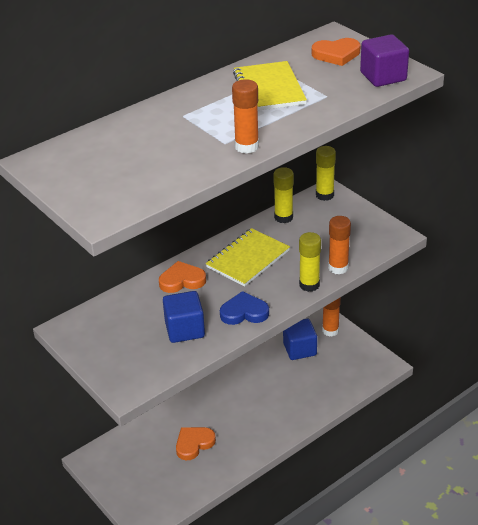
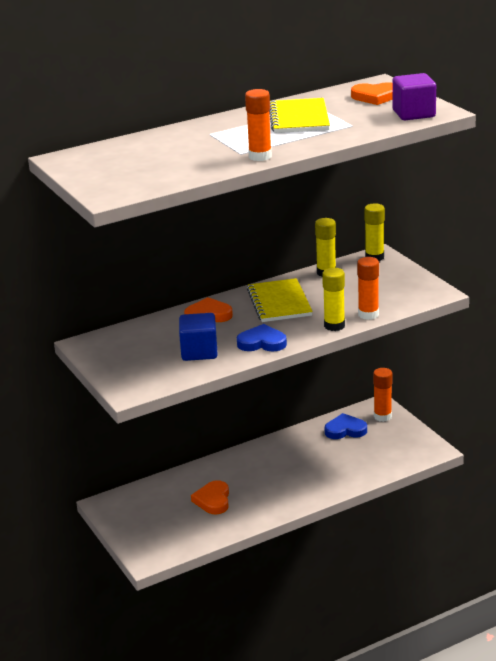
camera: 10 degrees right, 10 degrees down
orange heart [176,427,216,460] -> orange heart turned 60 degrees counterclockwise [191,480,229,514]
yellow notebook [206,228,290,287] -> yellow notebook turned 60 degrees counterclockwise [247,278,313,322]
blue cube [283,319,317,360] -> blue heart [325,413,367,439]

